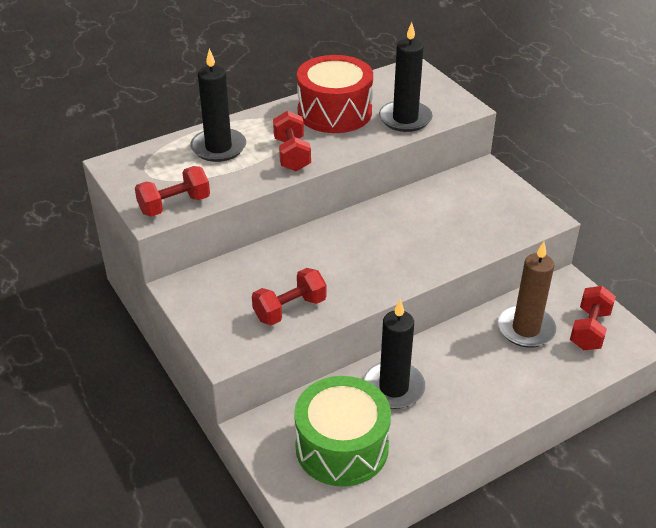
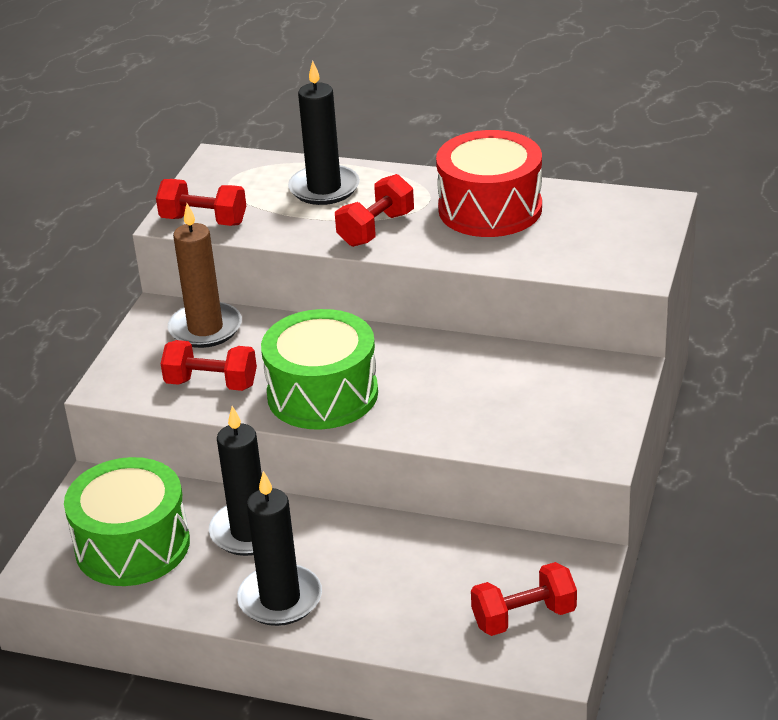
camera: 50 degrees right, 5 degrees down
black candle [379,22,433,132] -> black candle moved to [237,471,322,626]
brown candle [497,242,557,348] -> brown candle moved to [168,203,242,348]
none -> green drum [261,309,378,430]

